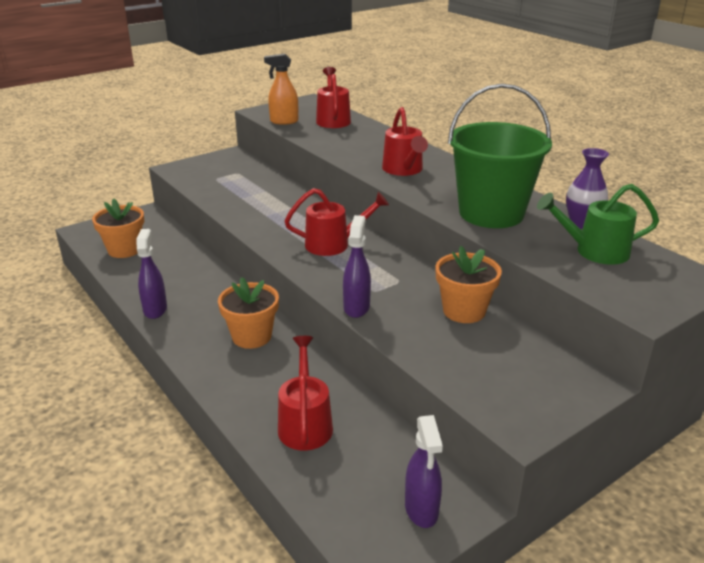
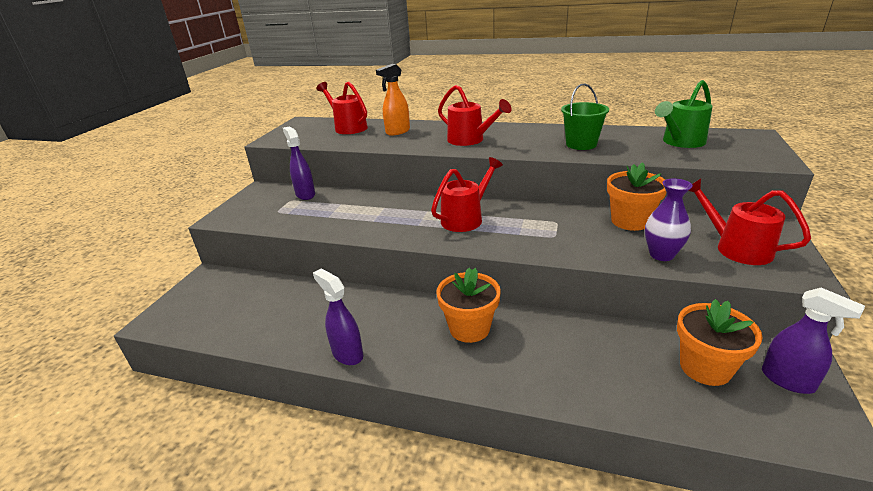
camera: 35 degrees left, 0 degrees up
orange flower pot [92,198,144,258] -> orange flower pot moved to [677,299,763,386]
orange spray bottle [264,54,298,125] -> orange spray bottle moved to [376,64,410,136]
red watering can [278,336,333,451] -> red watering can moved to [689,179,811,265]
purple spray bottle [343,215,371,318] -> purple spray bottle moved to [283,126,315,200]
green bucket [448,84,552,228] -> green bucket [561,84,609,150], size x0.55
purple vase [566,148,609,229] -> purple vase moved to [645,178,693,261]

